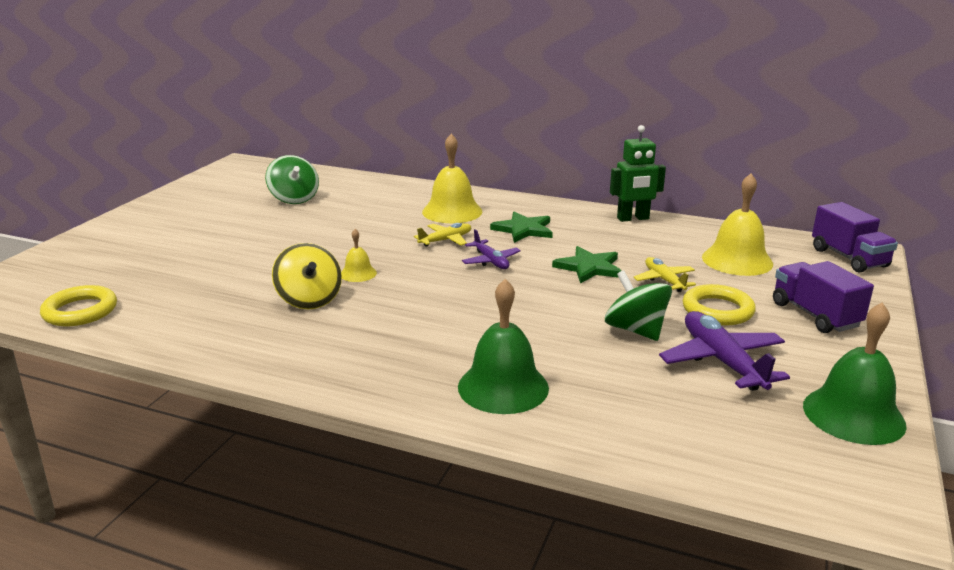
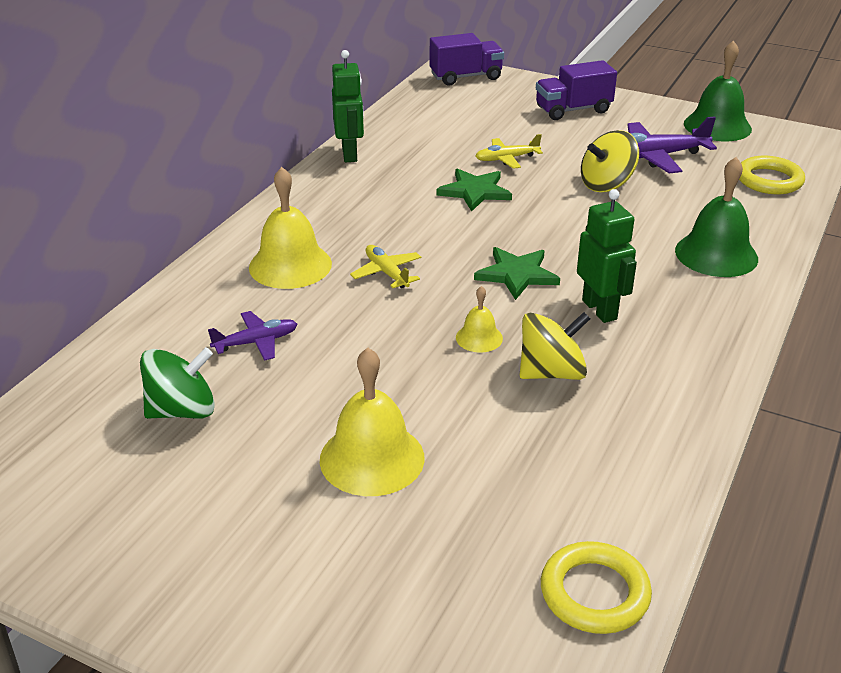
camera: 85 degrees left, 10 degrees up
purple plane [462,229,521,269] -> purple plane moved to [208,311,297,361]
green star [490,211,553,243] -> green star moved to [474,247,560,300]
green spinning top [605,270,672,341] -> yellow spinning top [581,130,639,192]
yellow ring [683,284,756,325] -> yellow ring moved to [739,156,805,194]
yellow bell [702,174,773,276] -> yellow bell moved to [320,348,425,496]
none -> green robot [577,189,637,323]

